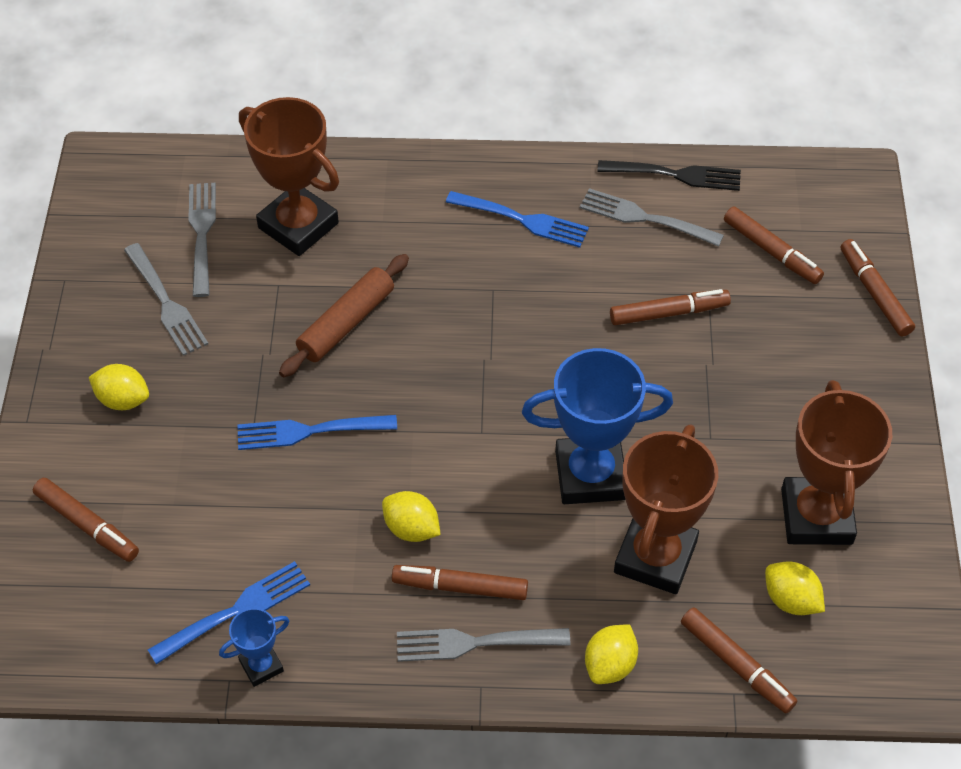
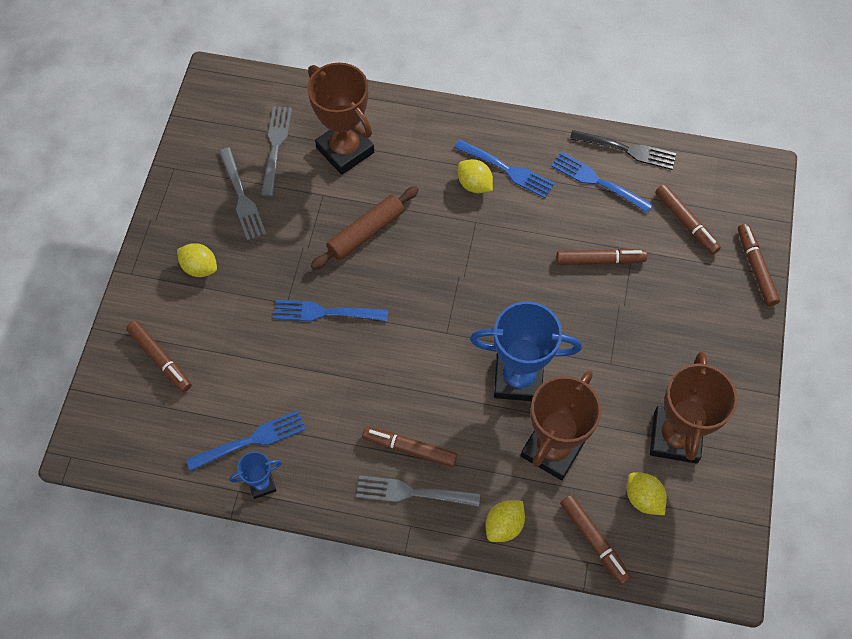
camera: 10 degrees right, 10 degrees up
yellow lemon [382,491,441,542] -> yellow lemon moved to [458,159,493,193]
grey fork [580,188,724,247] -> blue fork [551,152,653,213]

